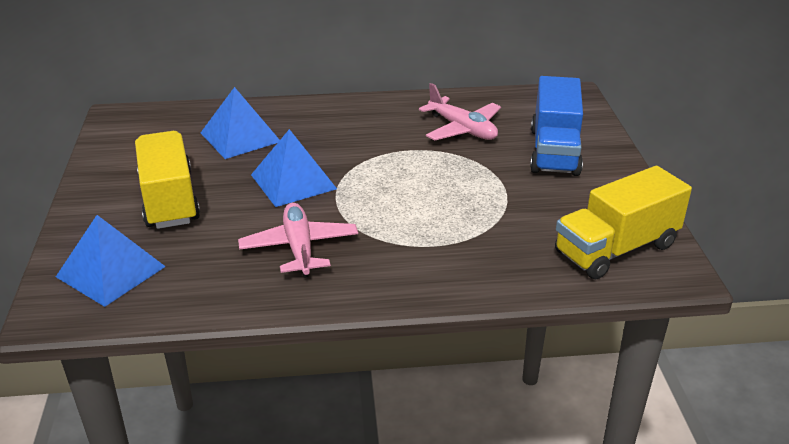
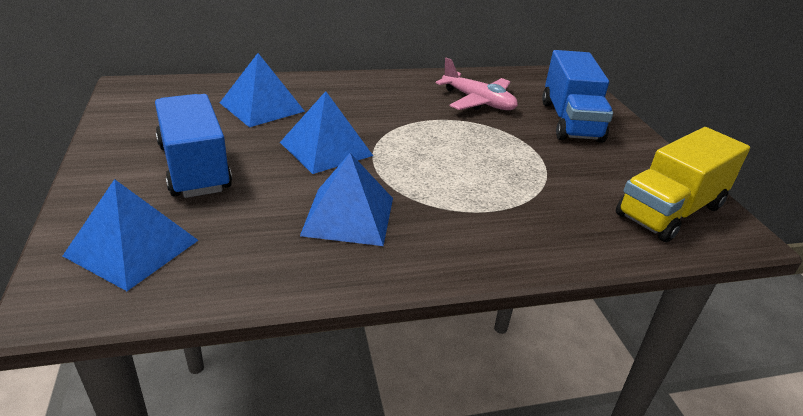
camera: 10 degrees left, 0 degrees up
yellow truck [135,131,200,229] -> blue truck [155,94,232,198]
pink plane [238,203,358,278] -> blue pyramid [300,153,393,246]

